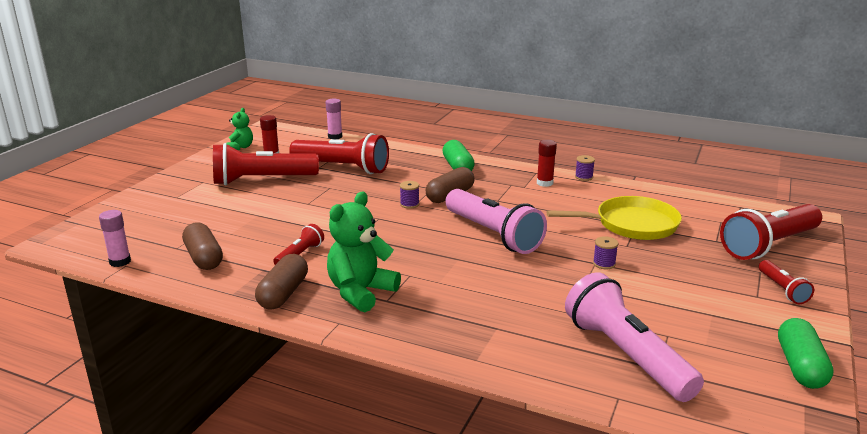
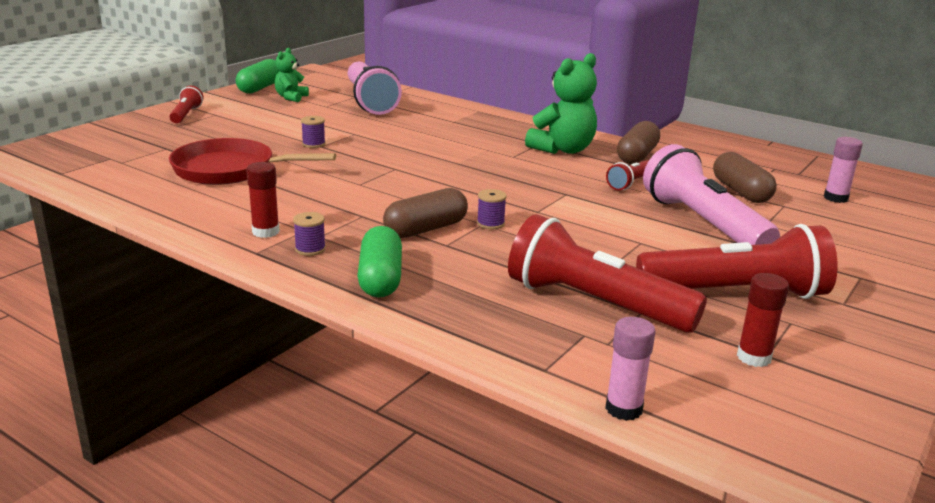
camera: 170 degrees left, 0 degrees up
green teddy bear [226,108,253,150] -> green teddy bear moved to [275,48,309,102]
pink flashlight [445,189,547,254] -> pink flashlight moved to [643,144,780,245]
yellow pan [547,196,682,240] -> red pan [169,138,336,185]
purple spool [575,155,595,181] -> purple spool moved to [293,212,326,256]
red flashlight [720,204,822,260] -> none

